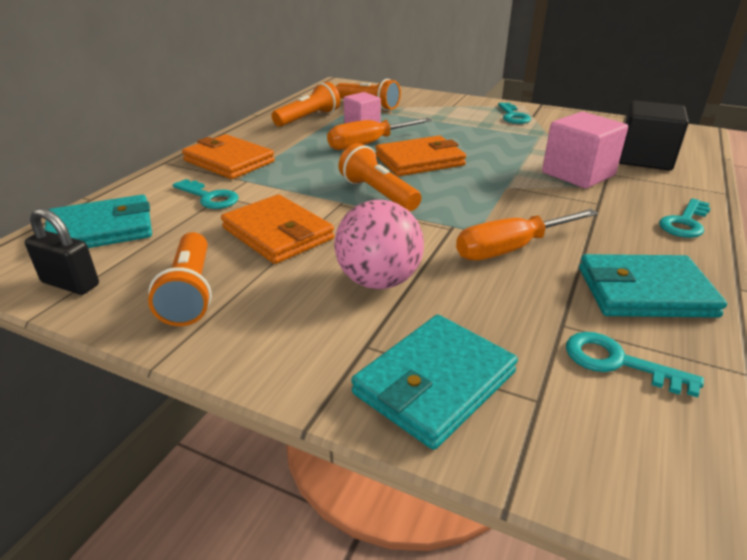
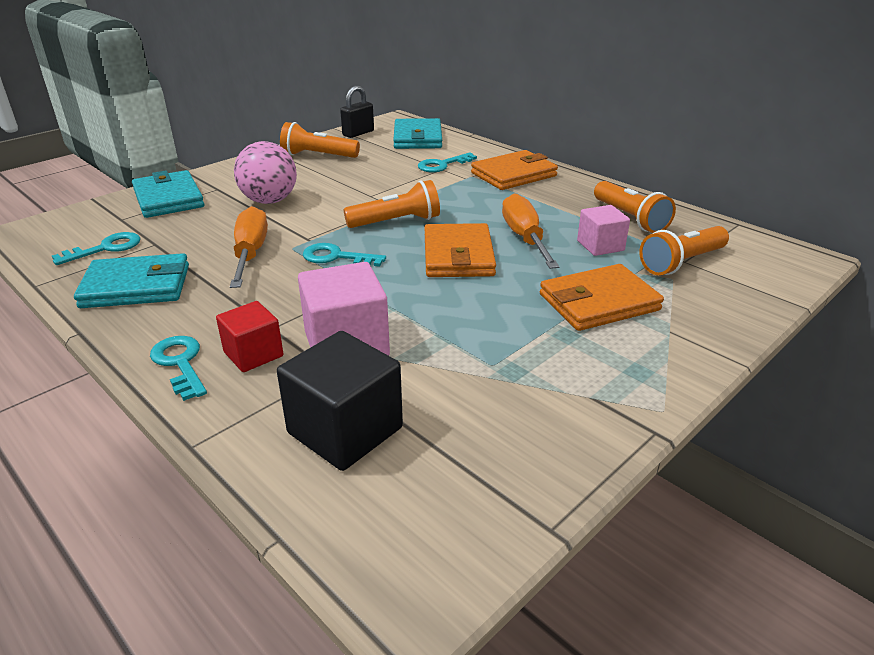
camera: 110 degrees right, 0 degrees up
orange wallet [221,194,334,264] -> orange wallet moved to [540,264,664,331]
turquoise key [498,103,531,124] -> turquoise key moved to [303,243,386,267]
turquoise wallet [579,254,727,318] -> turquoise wallet turned 60 degrees clockwise [74,253,189,308]
none -> red cube [216,301,284,372]

